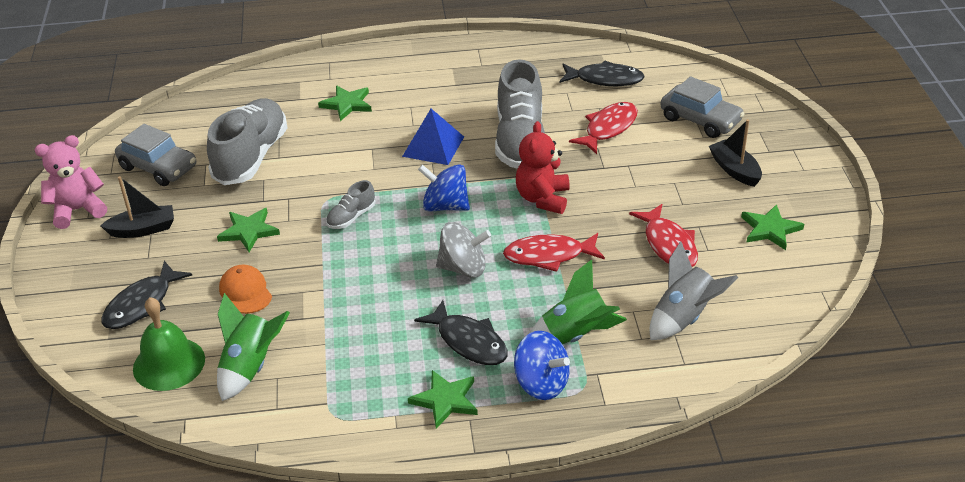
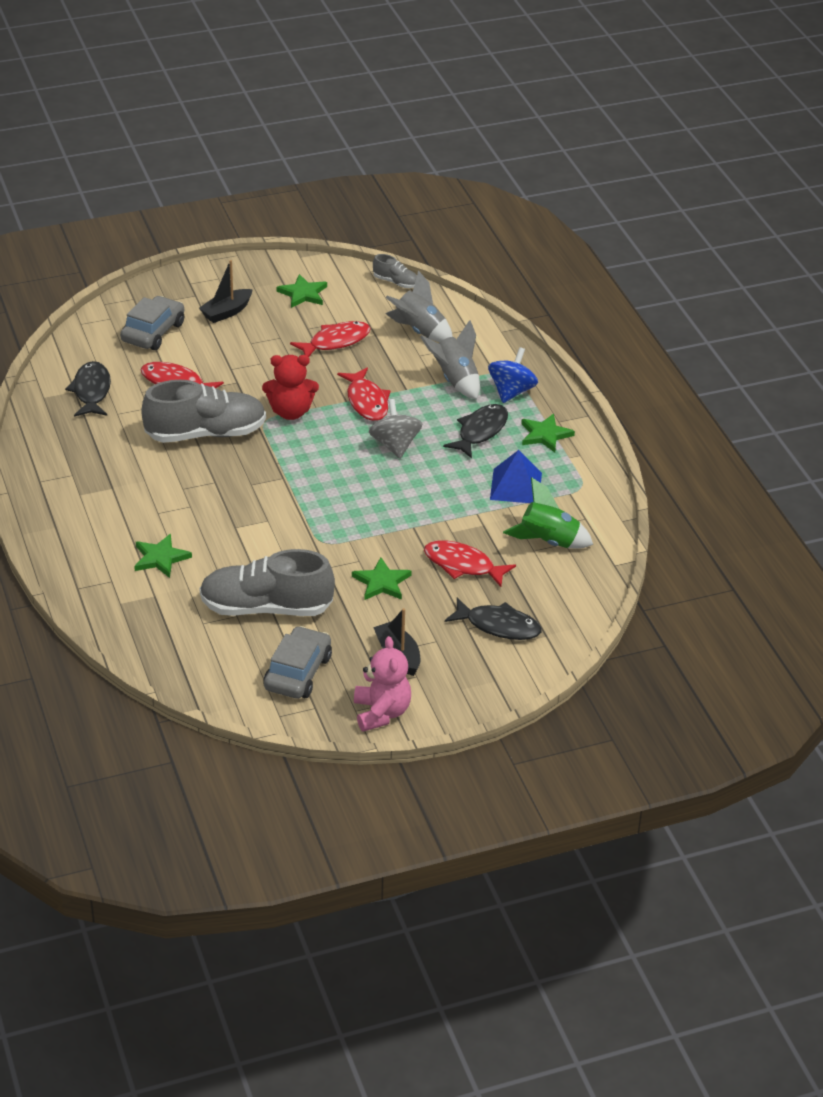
camera: 105 degrees left, 0 degrees up
pink teddy bear [35,135,107,229] -> pink teddy bear turned 150 degrees counterclockwise [354,636,411,732]
green bell [133,297,205,391] -> none
orange cap [219,265,272,314] -> red fish [424,540,516,587]
grey shoe [326,180,376,229] -> grey shoe moved to [373,254,417,288]
blue pyramid [402,109,464,165] -> blue pyramid moved to [490,450,542,503]
blue spinning top [418,164,470,212] -> none
green rocket [530,260,627,344] -> grey rocket [420,320,480,399]

